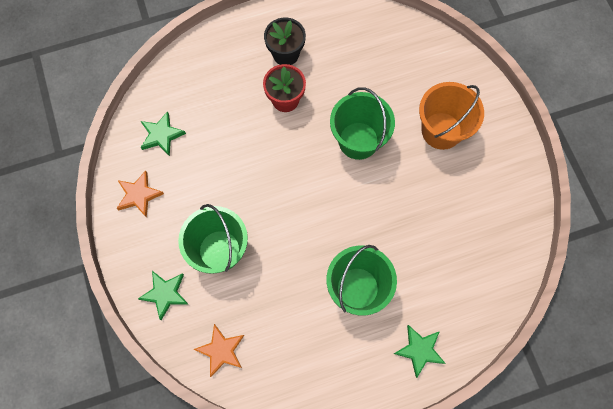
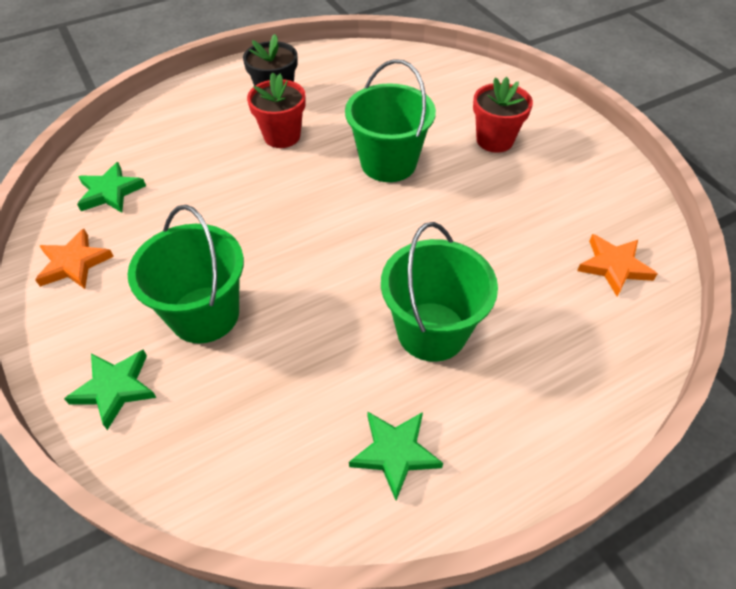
camera: 10 degrees left, 20 degrees down
orange star [194,324,244,377] -> orange star moved to [577,234,657,296]
green star [394,325,446,378] -> green star moved to [349,412,443,501]
orange bucket [419,82,484,150] -> red flower pot [473,77,533,153]

